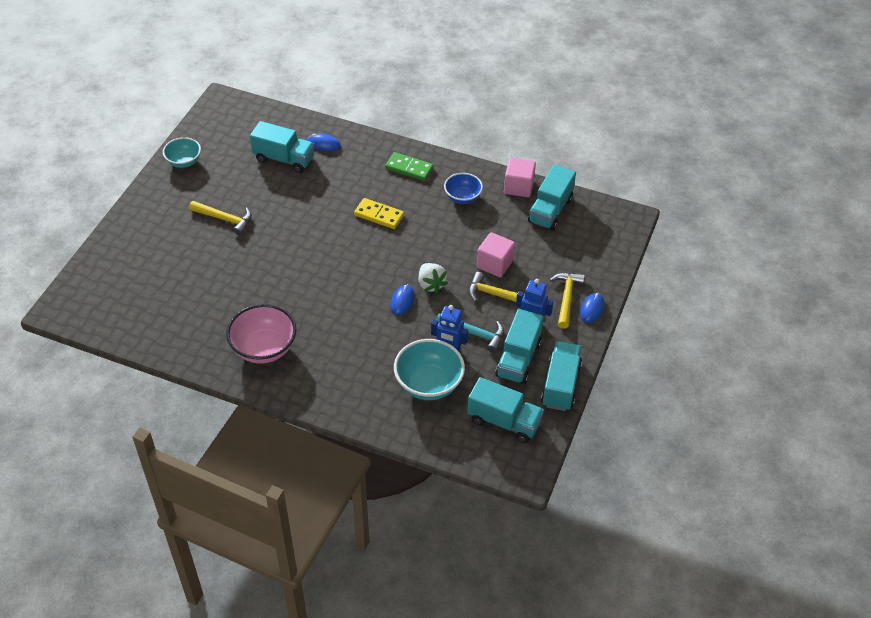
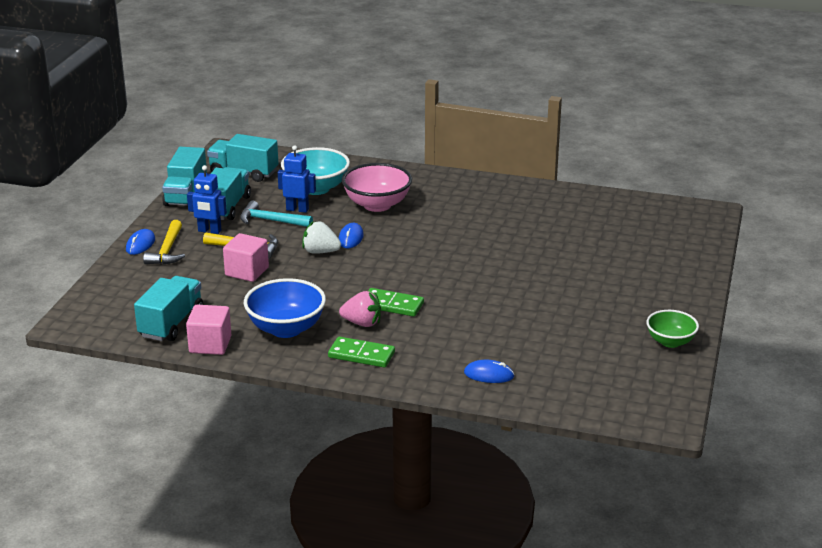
camera: 175 degrees right, 20 degrees down
turquoise bowl [163,137,201,168] -> green bowl [646,310,699,348]
yellow hammer [189,201,252,235] -> none
pink bowl [226,304,296,364] -> pink bowl moved to [342,163,412,212]
turquoise truck [250,121,315,173] -> none
yellow domino [354,198,404,229] -> green domino [368,288,424,317]
white strawberry [419,263,448,293] -> white strawberry turned 45 degrees counterclockwise [302,221,341,254]
blue bowl [444,173,483,204] -> blue bowl [244,278,326,338], size x1.60
none -> pink strawberry [339,291,381,327]

